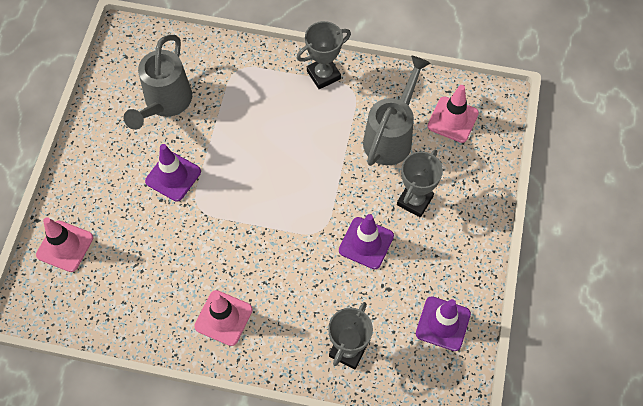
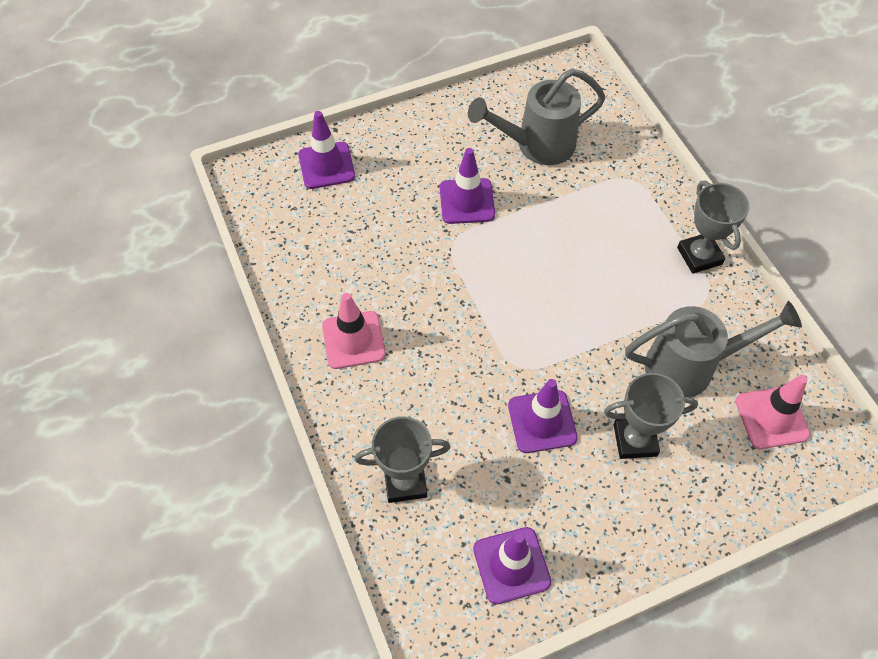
camera: 55 degrees right, 5 degrees down
pink traffic cone [36,217,93,272] -> purple traffic cone [298,111,355,189]
grey trophy [297,21,351,89] -> grey trophy turned 45 degrees clockwise [677,181,750,274]

